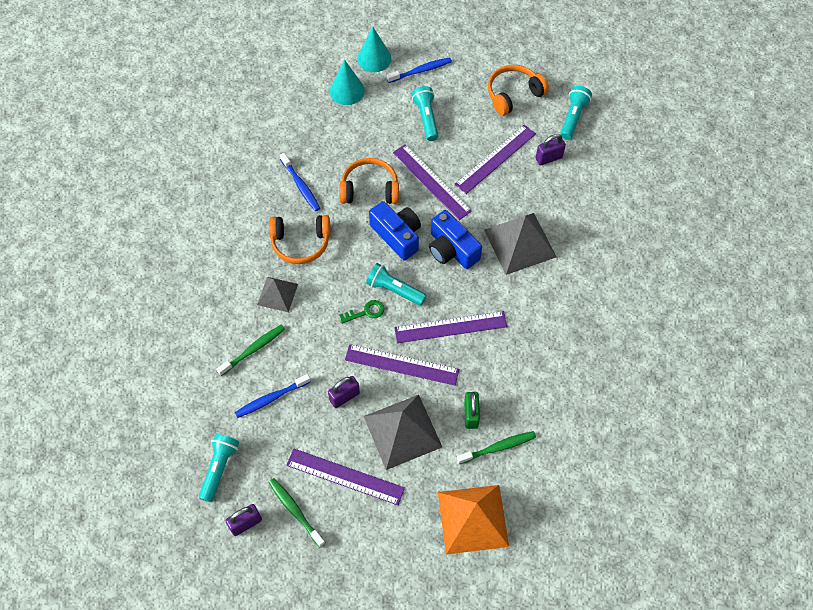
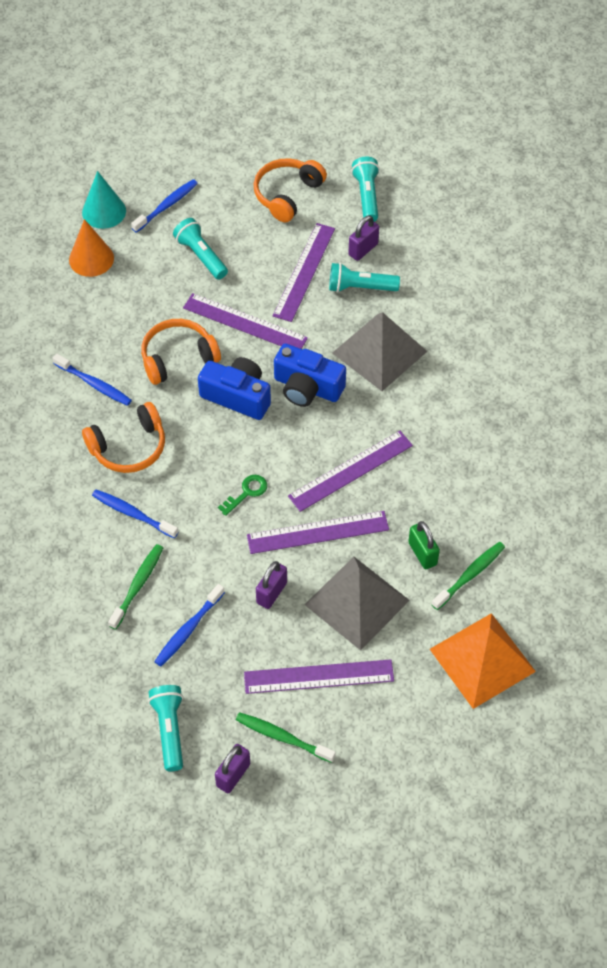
camera: 25 degrees left, 5 degrees down
grey pyramid [257,277,298,312] -> blue toothbrush [92,489,178,538]
turquoise cone [330,60,365,105] -> orange cone [69,219,114,277]
turquoise flashlight [366,263,427,306] -> turquoise flashlight moved to [329,263,400,293]

